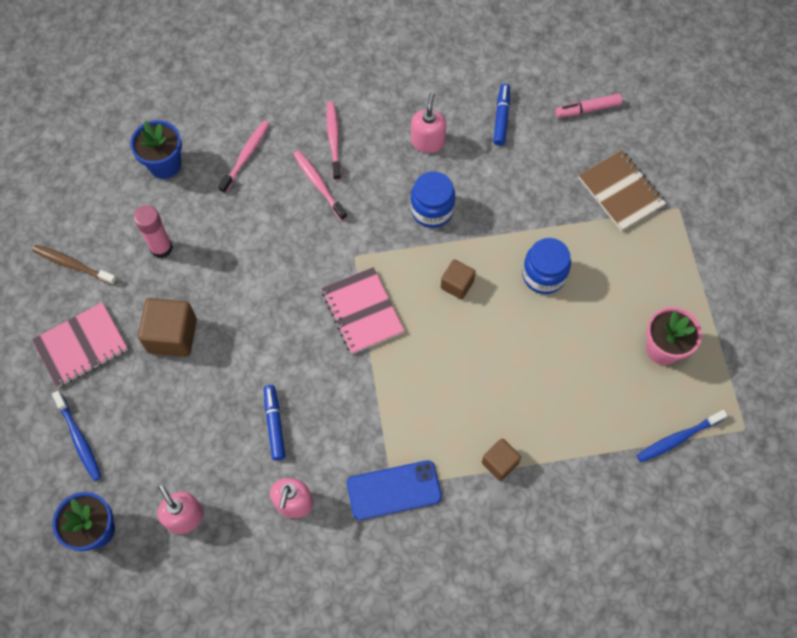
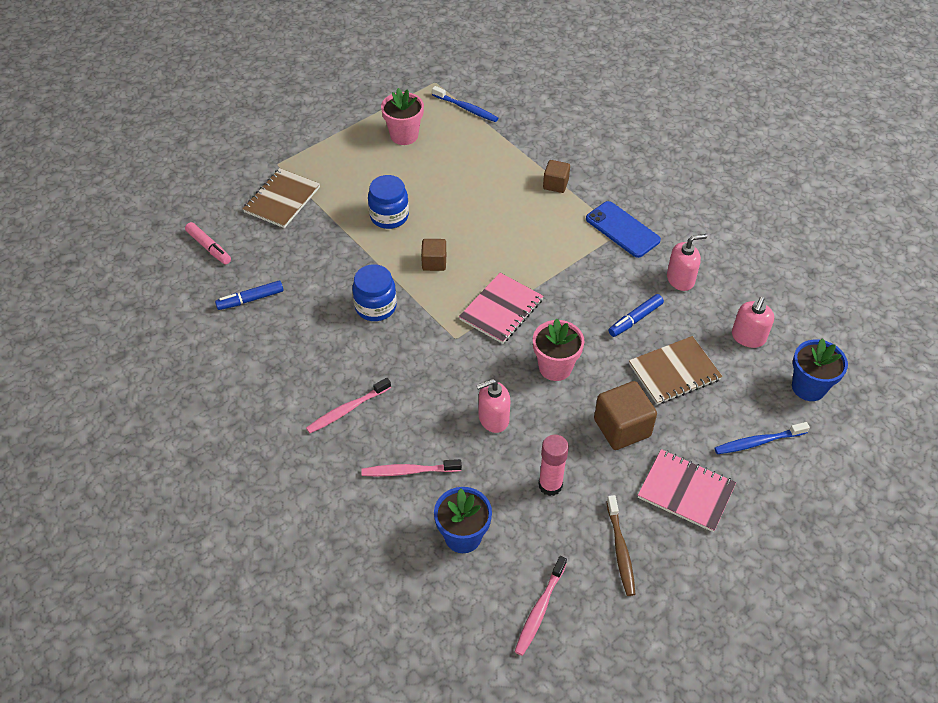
camera: 120 degrees left, 15 degrees down
blue toothbrush [52,391,101,481] -> blue toothbrush turned 135 degrees counterclockwise [715,422,810,454]
pink toothbrush [293,150,347,221] -> pink toothbrush moved to [514,556,567,656]
pink soap dispenser [411,92,446,153] -> pink soap dispenser moved to [476,379,511,433]
none -> pink flower pot [533,318,584,381]
none -> brown notebook [629,336,722,405]

